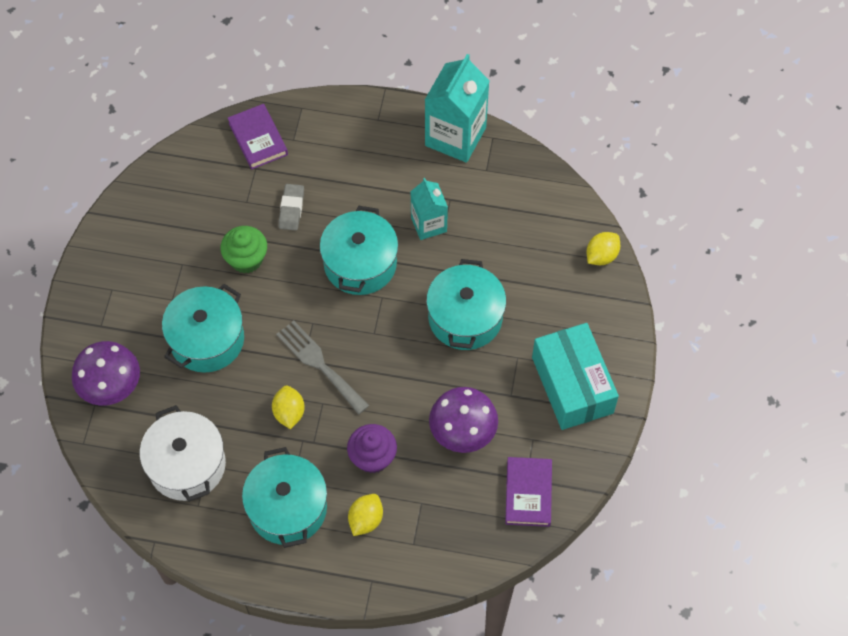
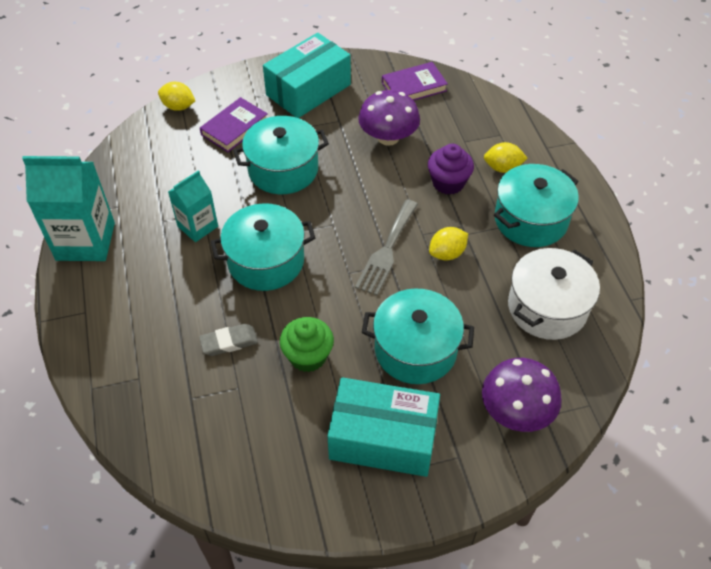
camera: 115 degrees left, 10 degrees down
purple book [228,104,288,169] -> purple book moved to [200,97,268,152]
none -> turquoise box [327,377,440,477]

